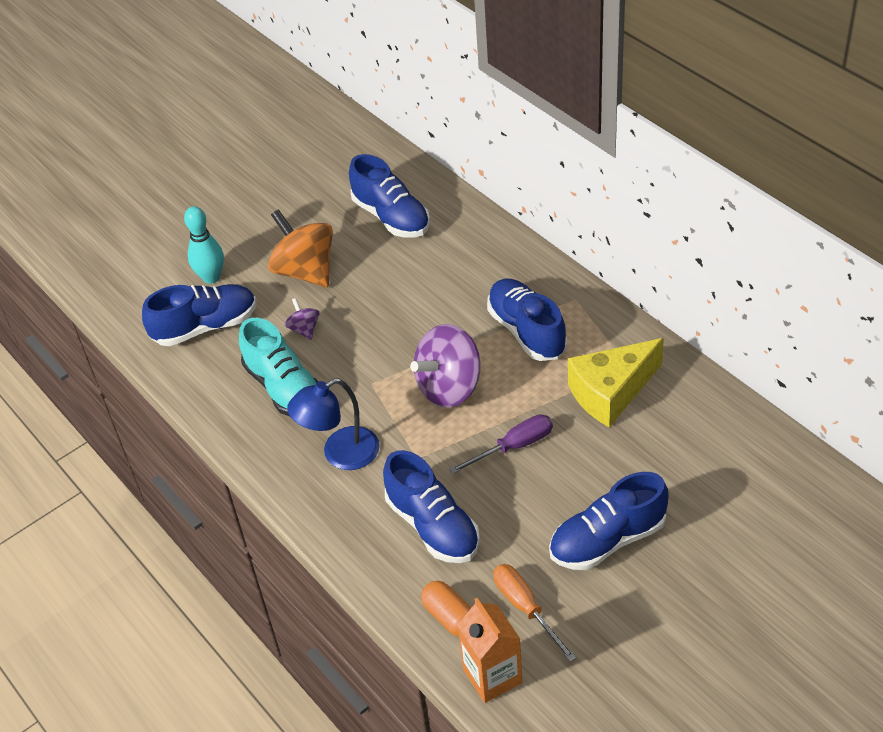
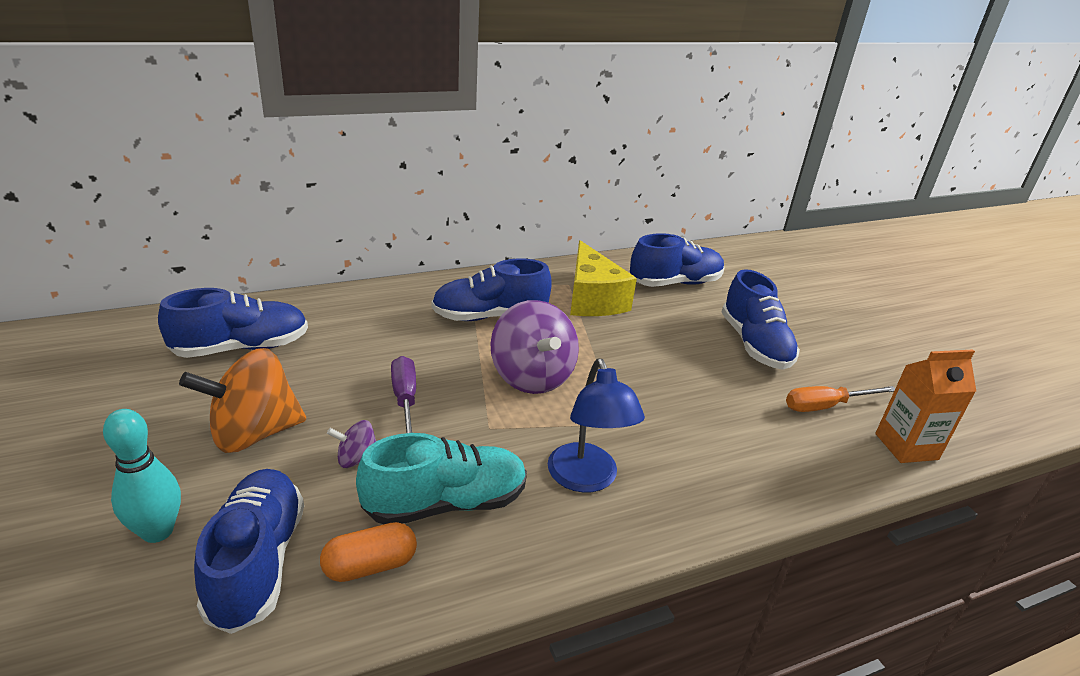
camera: 80 degrees left, 15 degrees down
blue shoe [383,450,480,563] -> blue shoe moved to [630,233,725,287]
orange capsule [421,581,472,637] -> orange capsule moved to [320,522,417,582]
purple screwdriver [449,414,553,474] -> purple screwdriver moved to [391,356,416,433]

